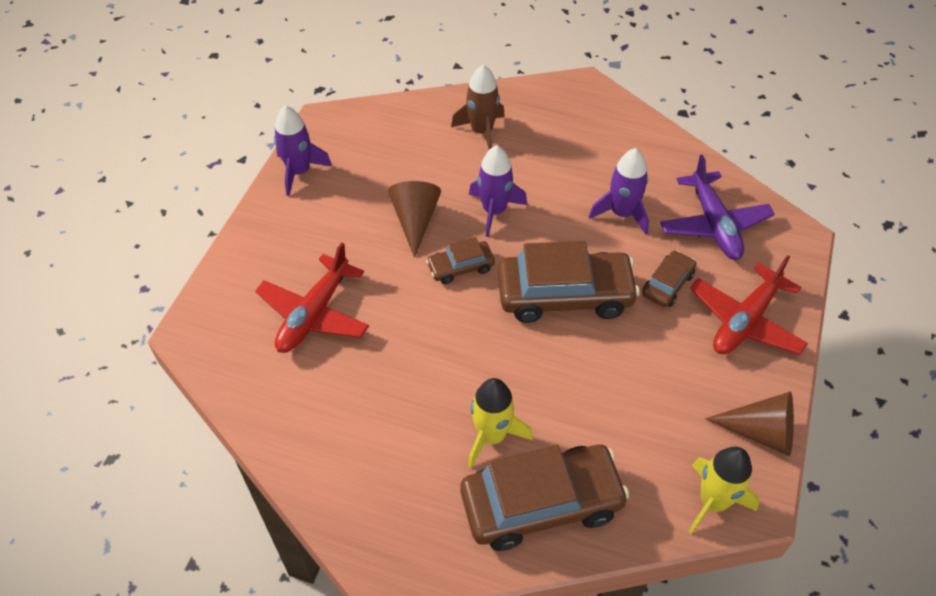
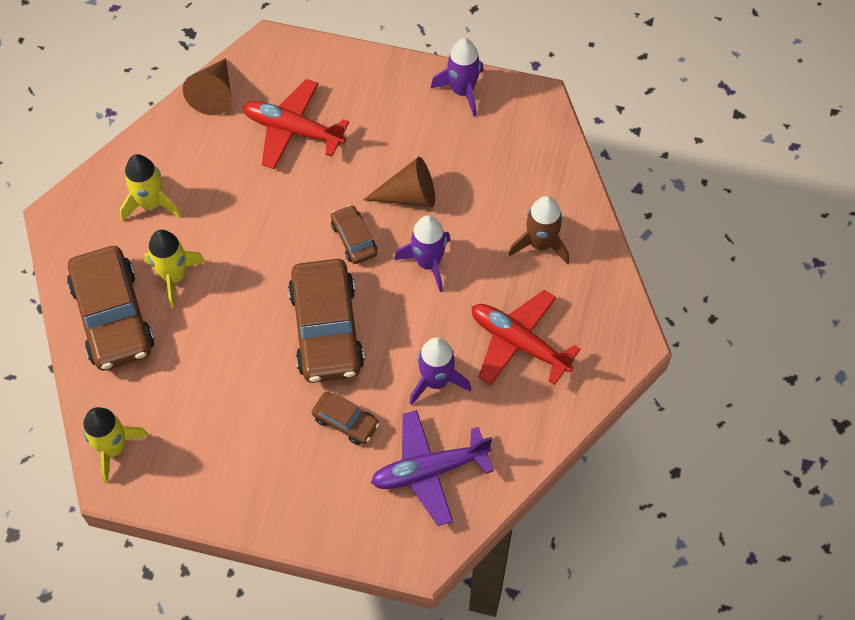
camera: 85 degrees right, 10 degrees up
red plane [690,255,808,355] -> red plane moved to [472,290,581,385]
brown cone [705,391,794,456] -> brown cone moved to [183,58,232,115]
none -> yellow rocket [120,154,181,221]

